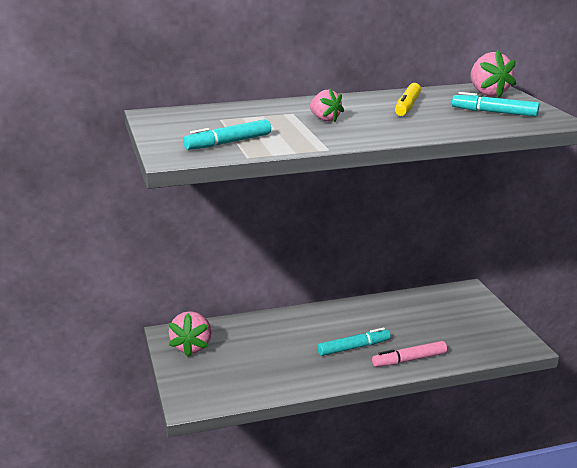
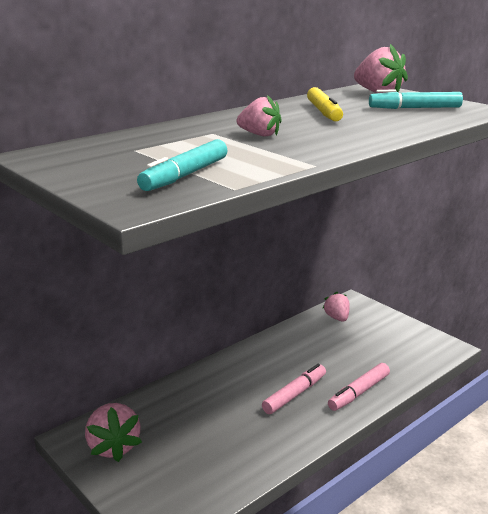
camera: 25 degrees left, 0 degrees up
turquoise marker [317,327,391,356] -> pink marker [262,364,326,414]
none -> pink strawberry [322,292,350,322]

